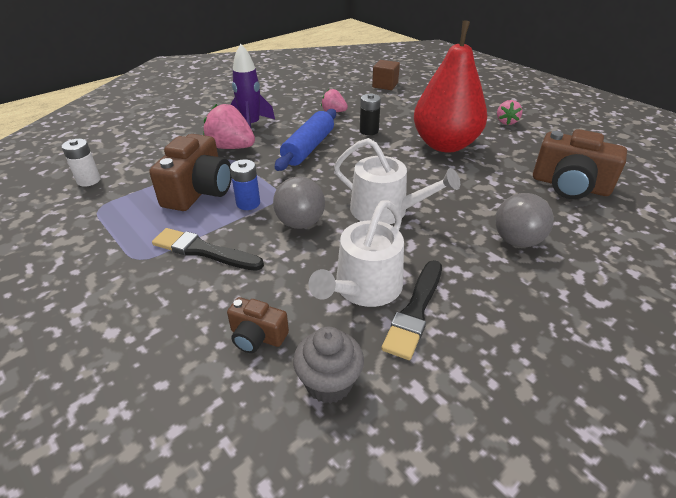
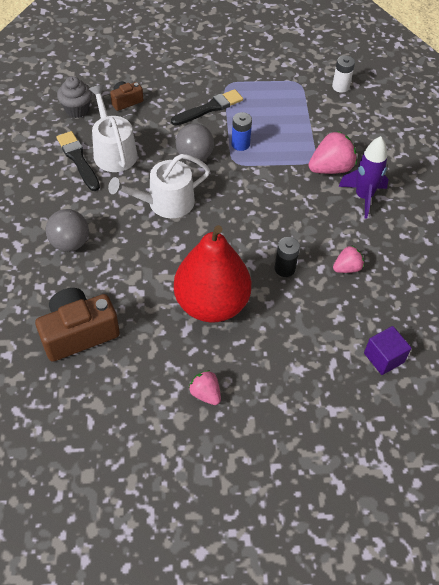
camera: 125 degrees right, 15 degrees up
brown camera [149,134,232,211] -> none
blue rolling pin [275,109,336,171] -> none
brown cube [372,60,400,90] -> purple cube [364,326,412,375]

